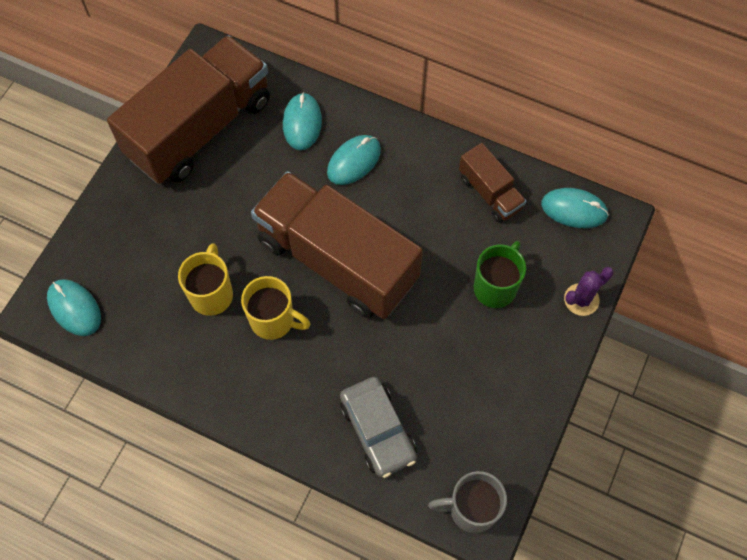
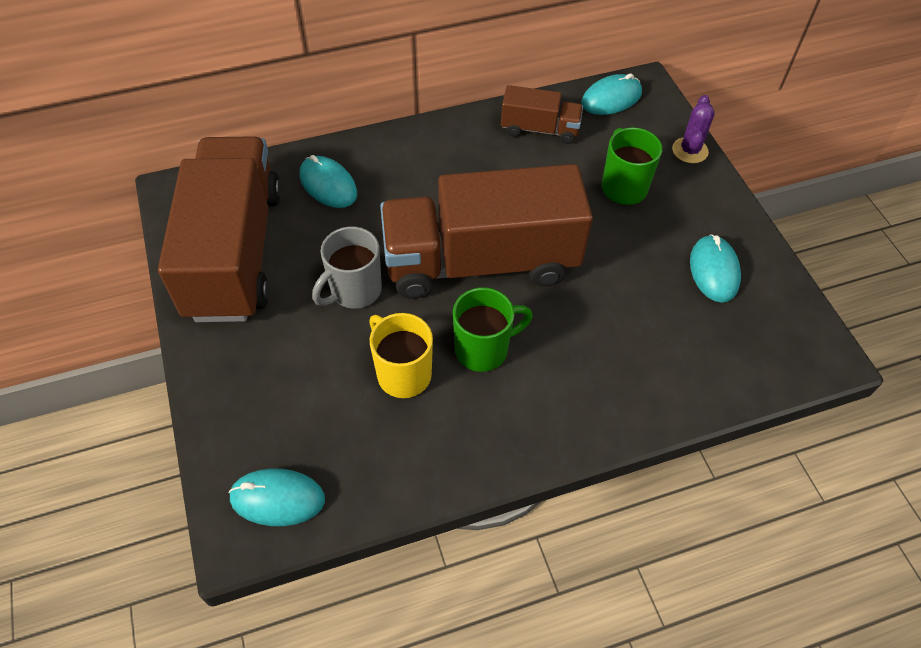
camera: 45 degrees left, 10 degrees down
yellow mug [241,276,310,340] -> green mug [453,287,533,372]
turquoise mouse [327,135,381,185] -> turquoise mouse moved to [690,234,741,303]
grey car [340,377,417,478] -> none
grey mug [428,471,507,533] -> grey mug moved to [312,227,382,309]

